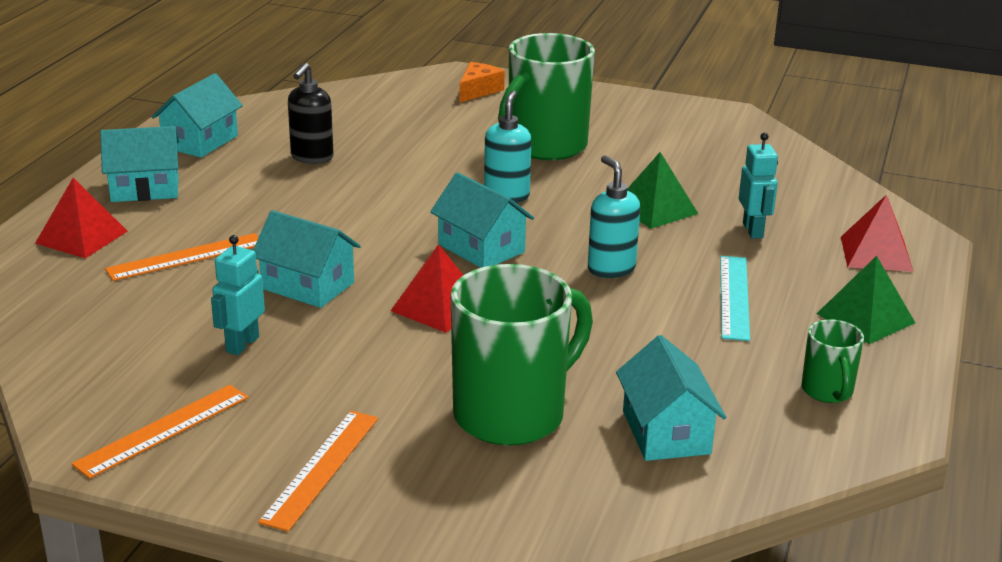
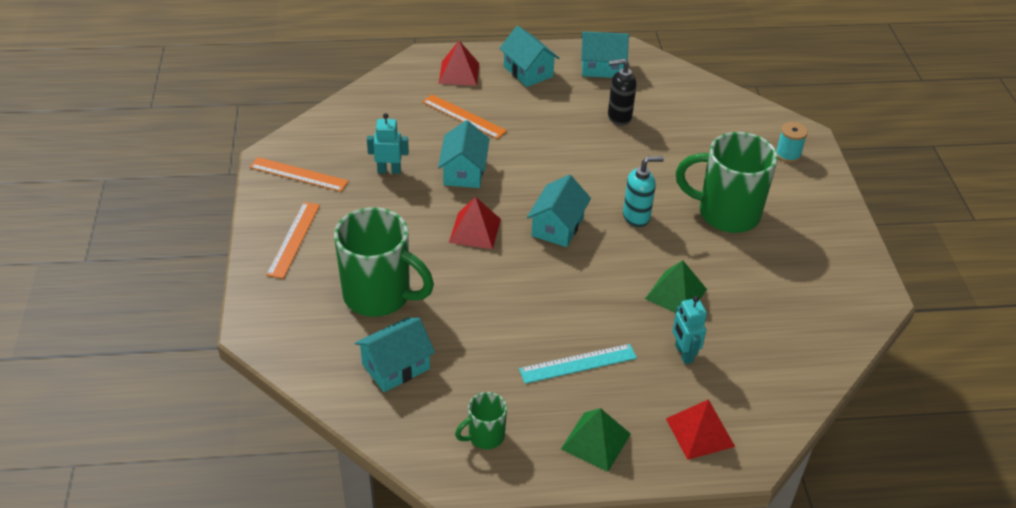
camera: 65 degrees right, 15 degrees up
orange ruler [258,411,378,532] -> orange ruler turned 75 degrees counterclockwise [266,202,320,279]
orange cheese [460,62,505,103] -> turquoise spool [776,122,808,163]
turquoise soap dispenser [588,155,640,278] -> none
turquoise robot [739,133,778,239] -> turquoise robot turned 105 degrees clockwise [672,296,707,364]

